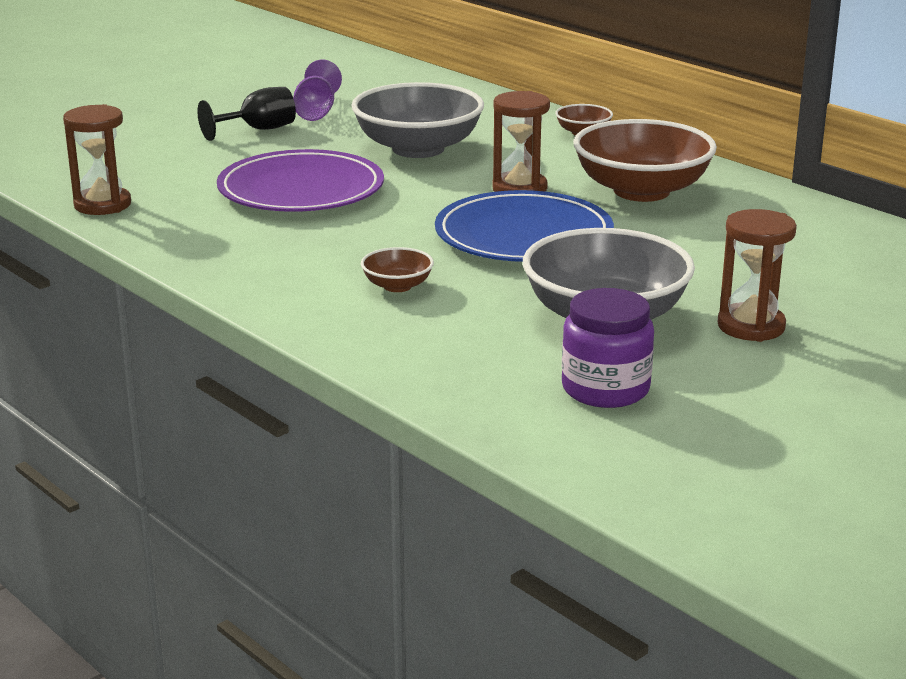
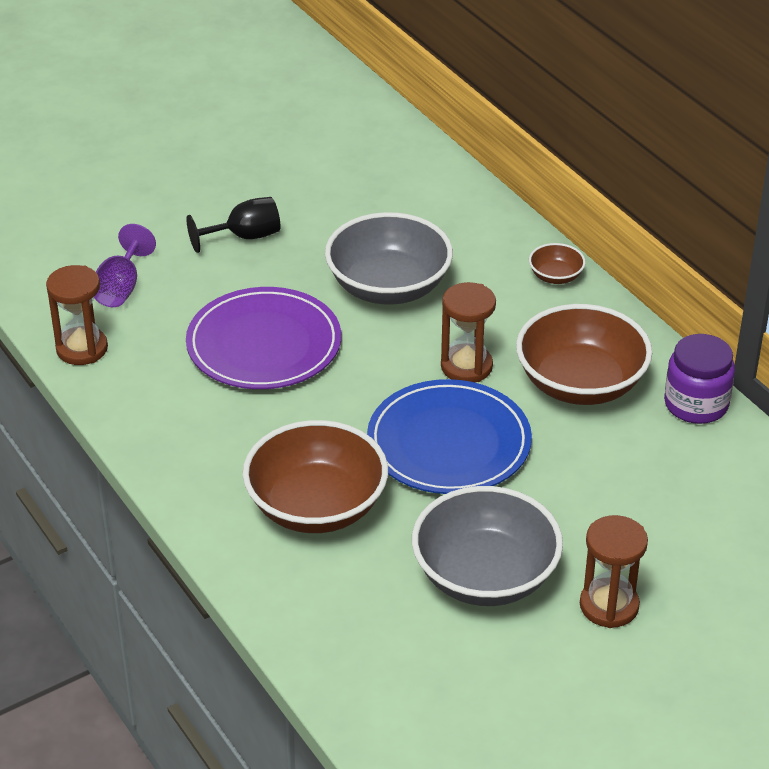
camera: 10 degrees right, 15 degrees up
purple goblet [293,59,342,121] -> purple goblet moved to [94,224,156,307]
brown bowl [361,247,434,292] -> brown bowl [243,420,388,533], size x2.22
purple jar [562,288,654,408] -> purple jar moved to [664,334,735,424]

